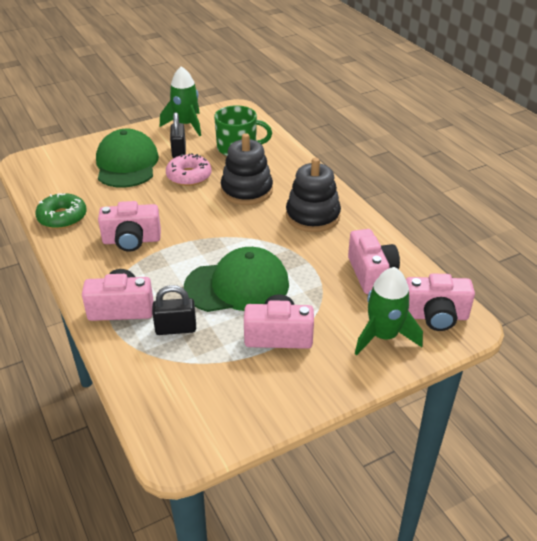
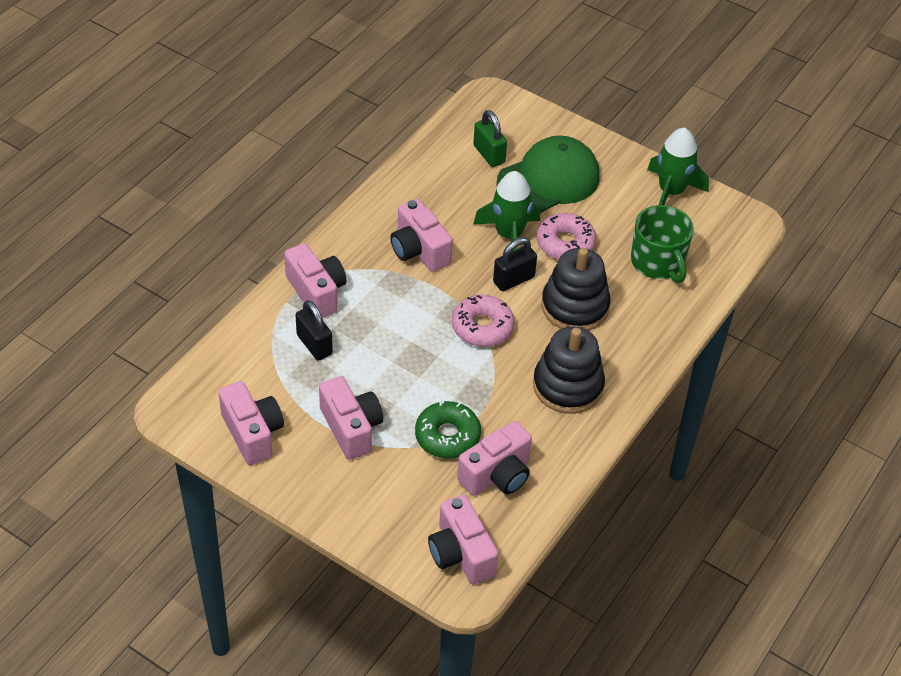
camera: 60 degrees right, 10 degrees up
green donut [35,193,87,229] -> green donut moved to [415,401,481,458]
black padlock [170,112,186,158] -> black padlock moved to [493,237,537,291]
green cap [184,247,289,312] -> none
green rocket [355,267,423,355] -> green rocket moved to [473,171,540,251]
none -> pink camera [218,381,284,465]
none -> pink donut [452,295,514,347]
none -> green padlock [473,110,507,167]

